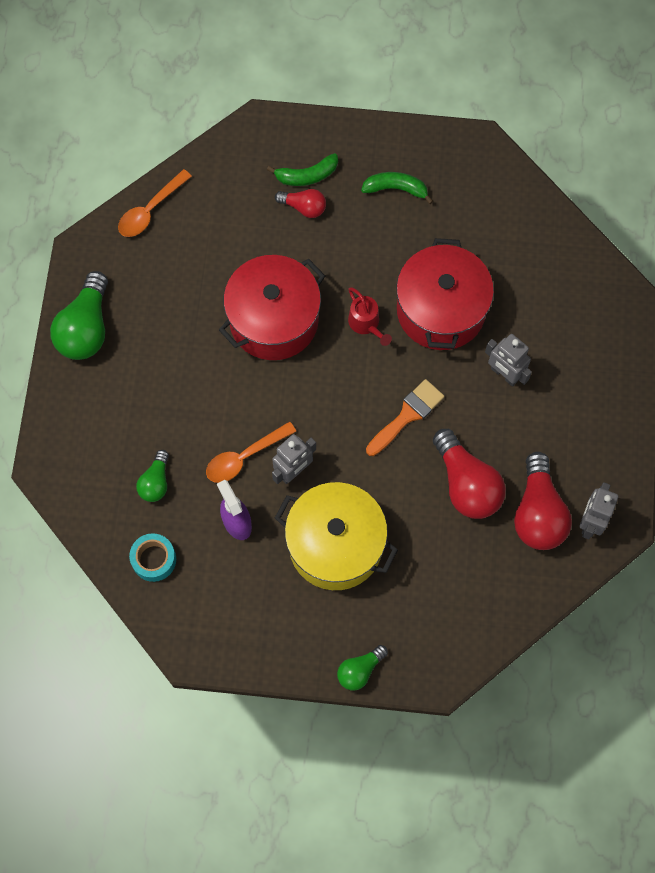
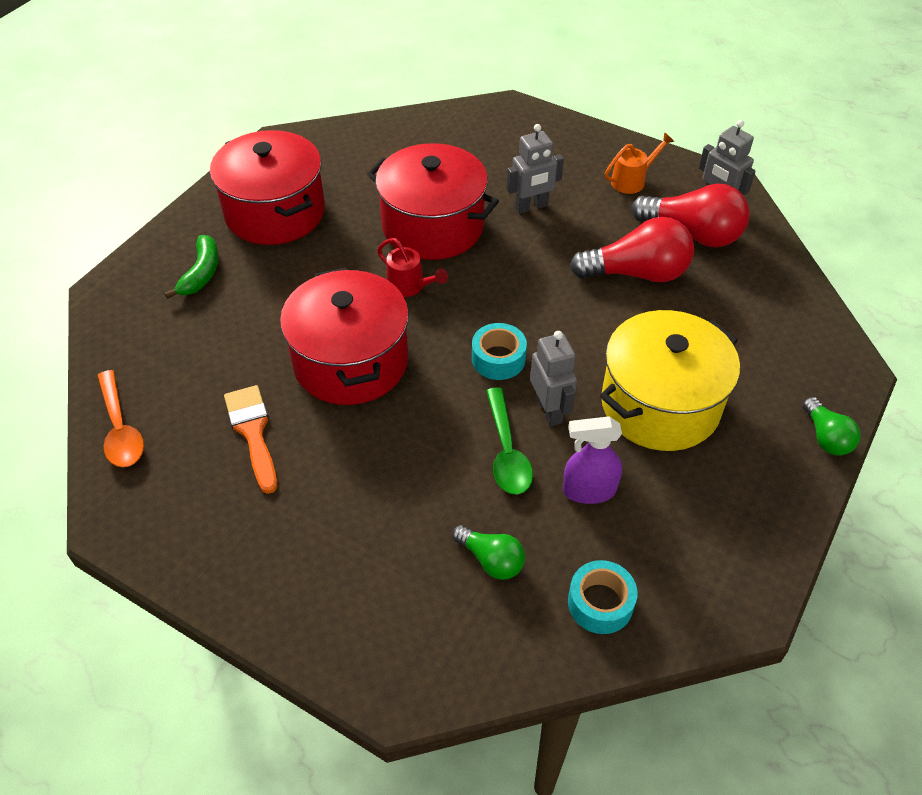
camera: 65 degrees left, 20 degrees down
green light bulb [50,271,108,360] -> none
orange spoon [206,421,296,483] -> green spoon [486,387,533,495]
red light bulb [275,189,326,218] -> none
red watering can [348,287,392,346] -> red watering can turned 45 degrees clockwise [377,238,448,297]
green banana [361,172,433,204] -> red pot [210,130,325,245]
orange brush [366,379,444,456] -> orange brush moved to [224,385,277,494]
none -> turquoise tape [472,323,527,380]
none -> orange watering can [605,132,674,194]

